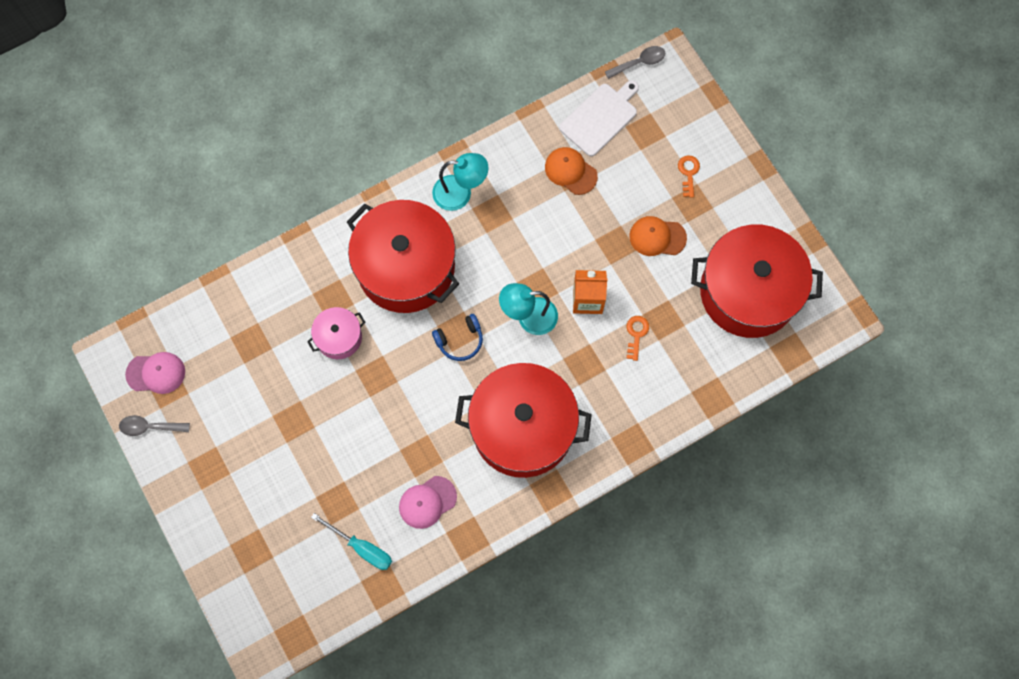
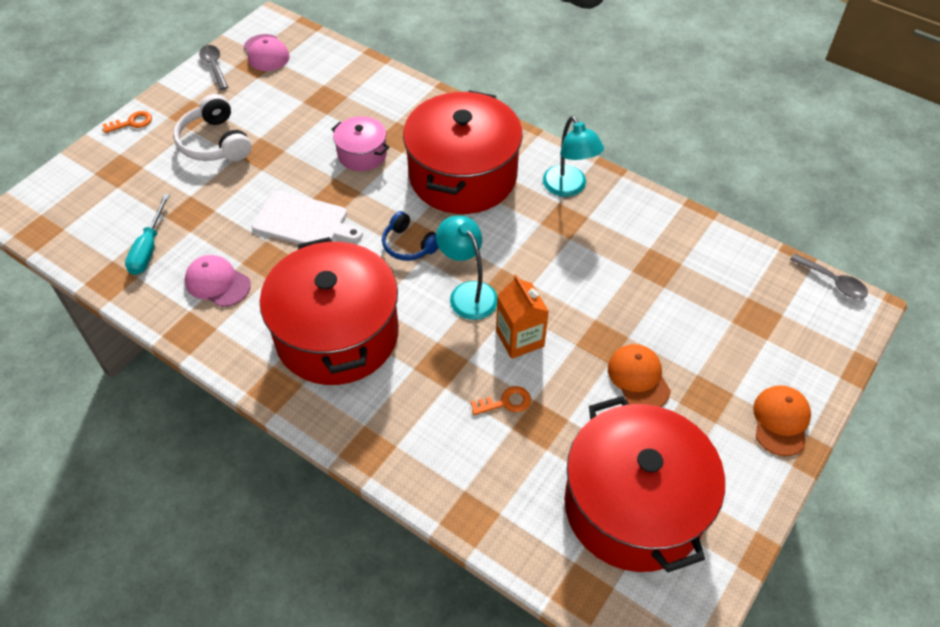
camera: 65 degrees right, 20 degrees down
orange cap [545,147,598,195] -> orange cap moved to [753,385,811,456]
white cutting board [559,80,639,156] -> white cutting board moved to [252,190,363,244]
orange key [678,155,700,198] -> orange key moved to [102,111,152,133]
none -> white headphones [173,94,252,161]

